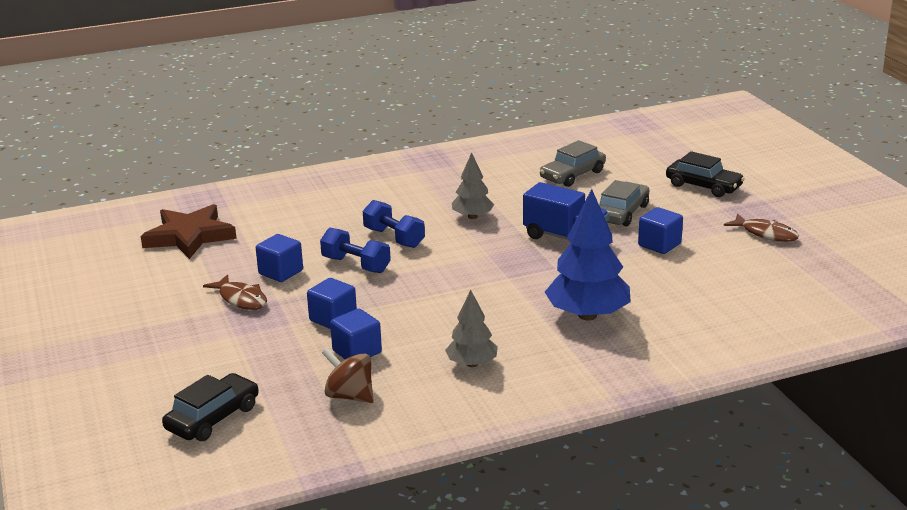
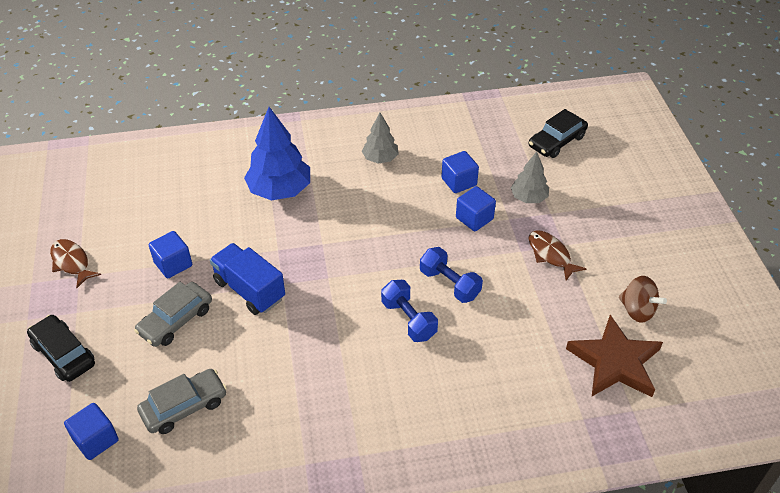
camera: 170 degrees left, 20 degrees up
blue cube [256,234,303,282] -> blue cube moved to [64,403,119,460]
brown spinning top [322,348,374,403] -> brown spinning top moved to [619,276,667,323]
grey tree [452,153,494,219] -> grey tree moved to [511,152,549,203]

